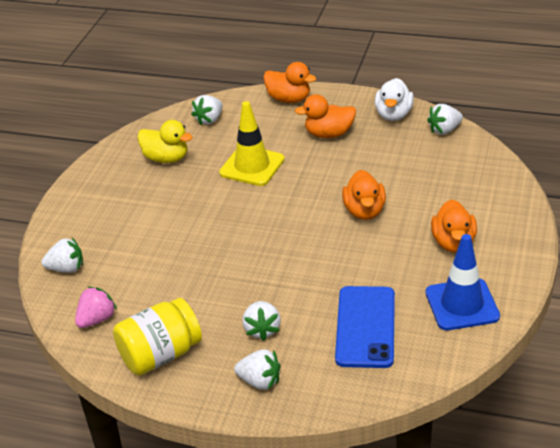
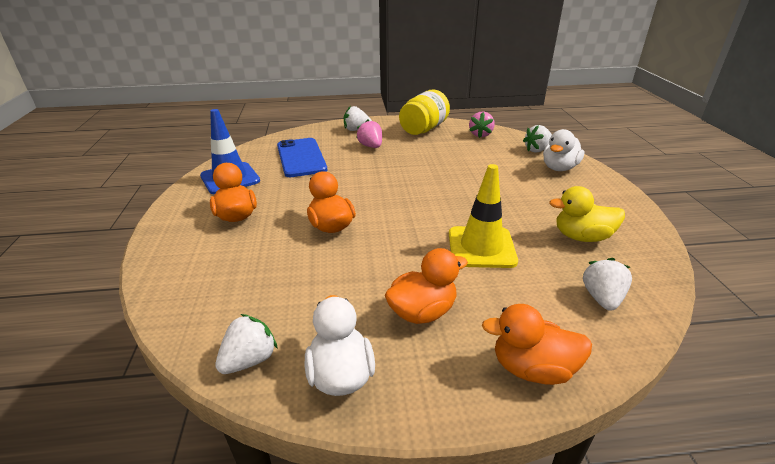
camera: 155 degrees right, 5 degrees down
white strawberry [242,301,281,341] -> pink strawberry [356,120,382,148]
none -> white duck [543,129,585,171]

